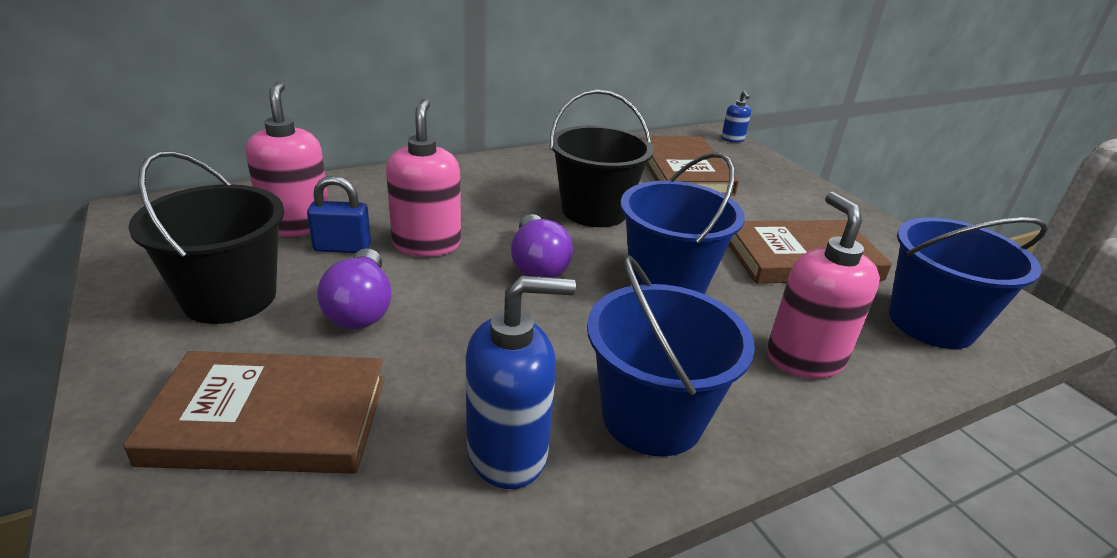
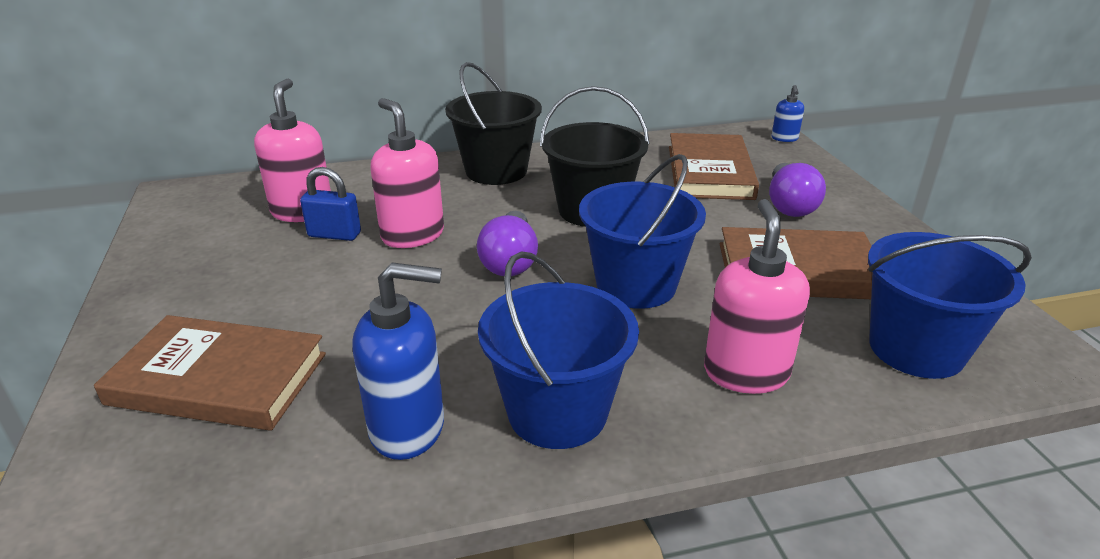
camera: 15 degrees right, 0 degrees up
black bucket [128,151,284,324] -> black bucket moved to [445,62,542,185]
purple light bulb [317,248,392,329] -> purple light bulb moved to [769,163,826,217]
pink soap dispenser [386,99,461,257] -> pink soap dispenser turned 45 degrees counterclockwise [371,98,444,248]

